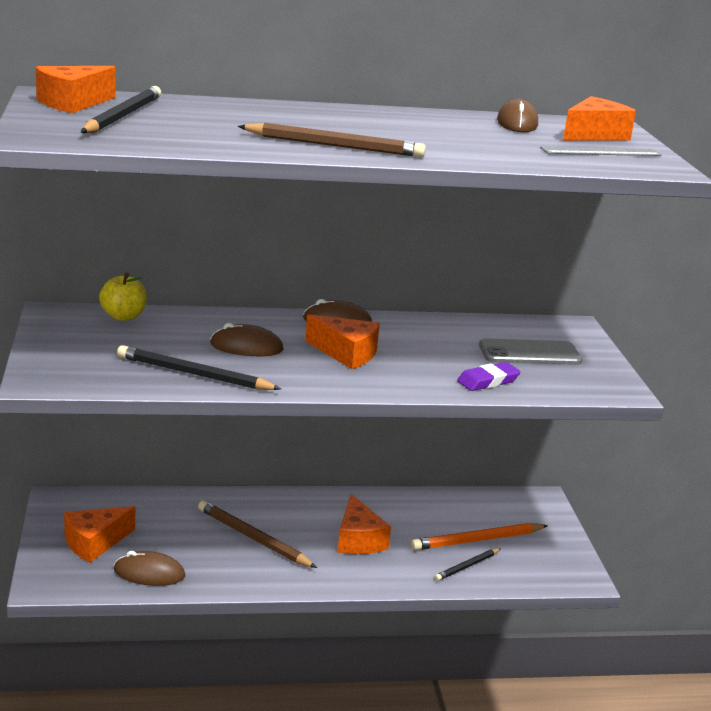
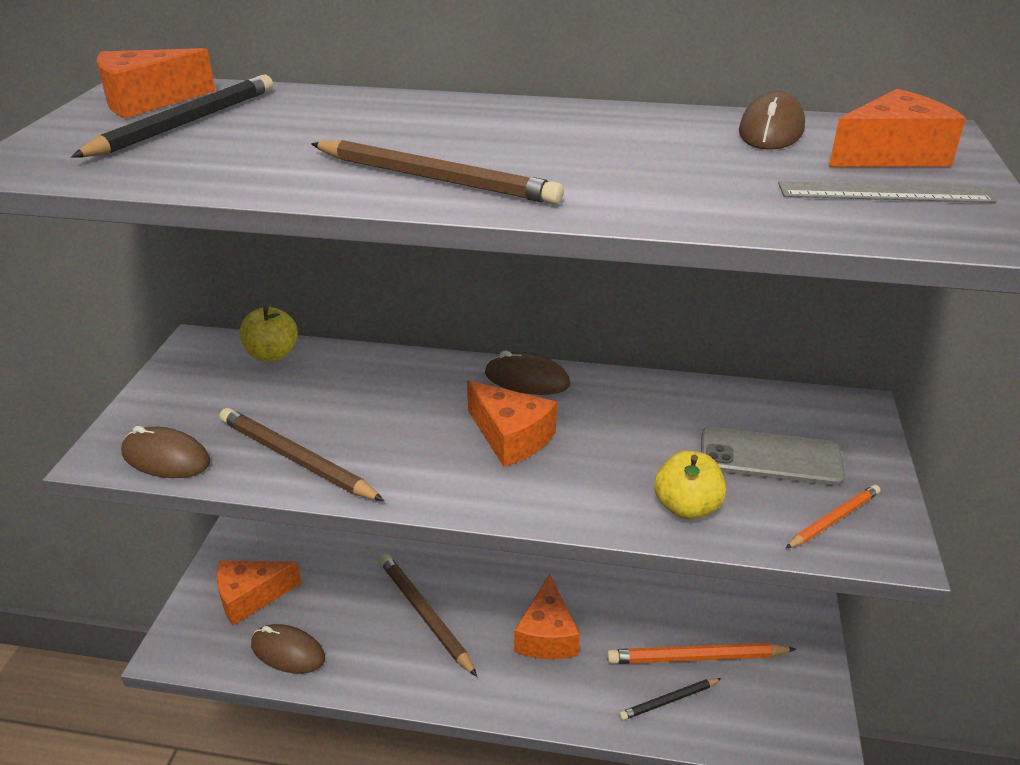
camera: 20 degrees right, 10 degrees up
black pencil [117,345,281,390] -> brown pencil [220,408,384,501]
brown mouse [210,323,284,356] -> brown mouse moved to [121,426,210,478]
purple eraser [457,362,520,391] -> yellow apple [654,450,726,520]
none -> orange pencil [785,485,880,549]

